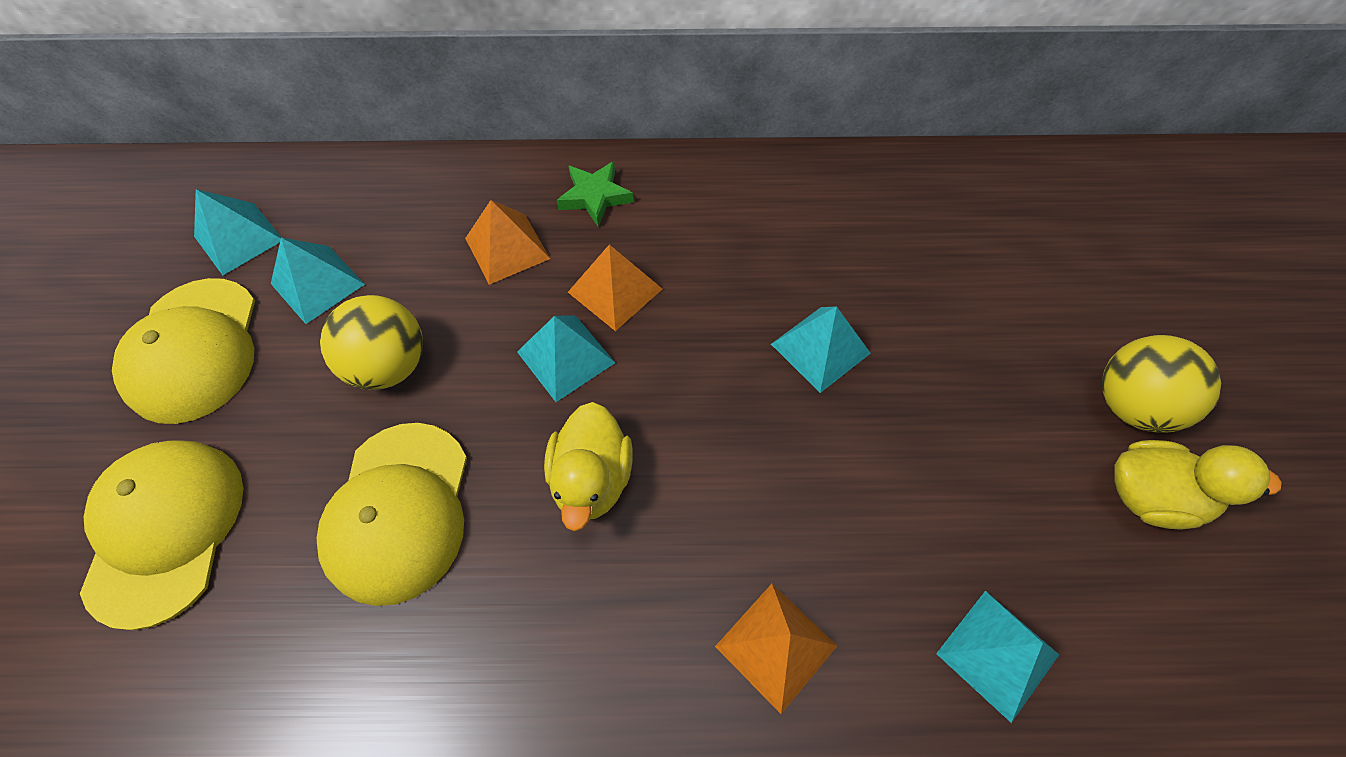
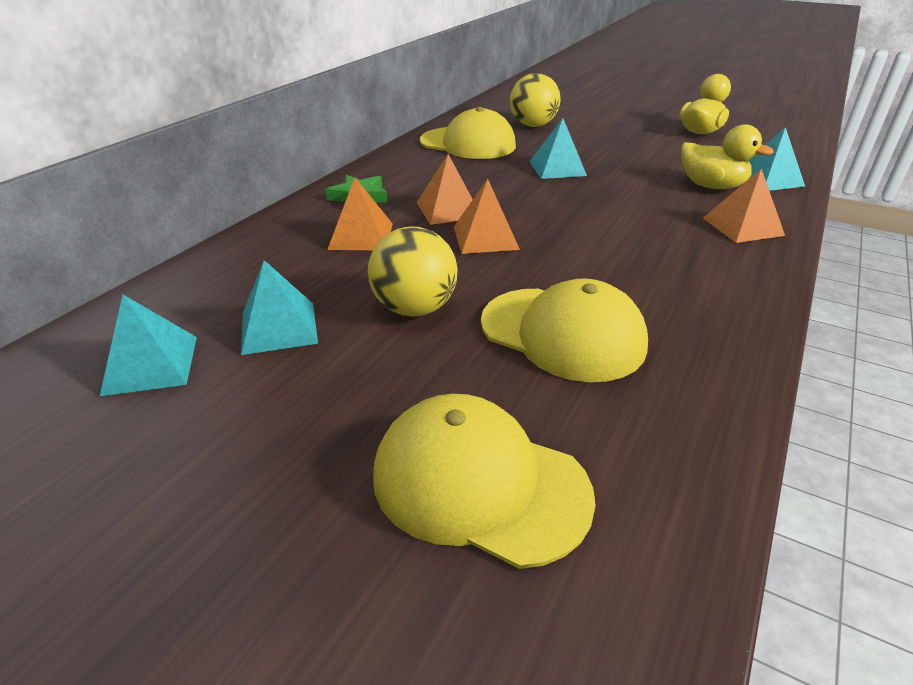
camera: 60 degrees left, 25 degrees down
yellow cap [112,278,255,424] -> yellow cap moved to [420,107,516,159]
turquoise pyramid [517,315,615,402] -> orange pyramid [454,179,520,254]
yellow duck [544,402,633,531] -> yellow duck moved to [681,124,774,189]
yellow ball [1102,335,1221,433] -> yellow ball moved to [510,73,561,127]

